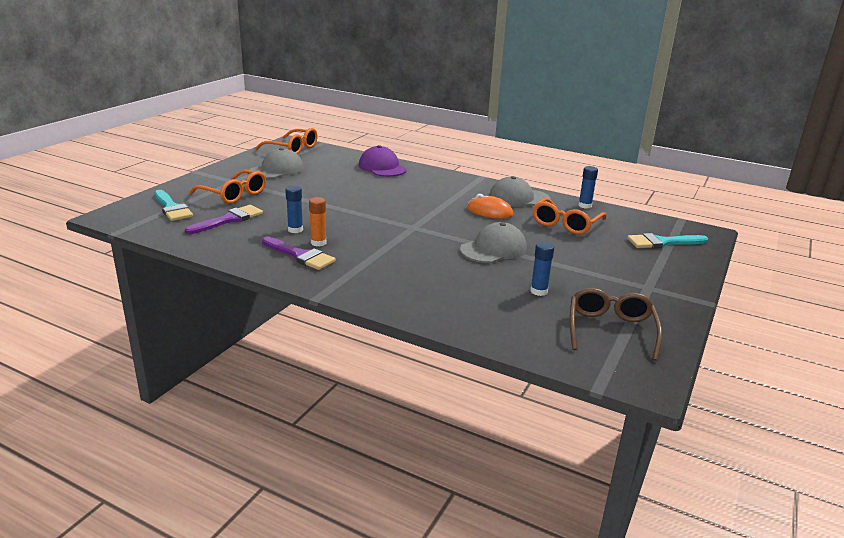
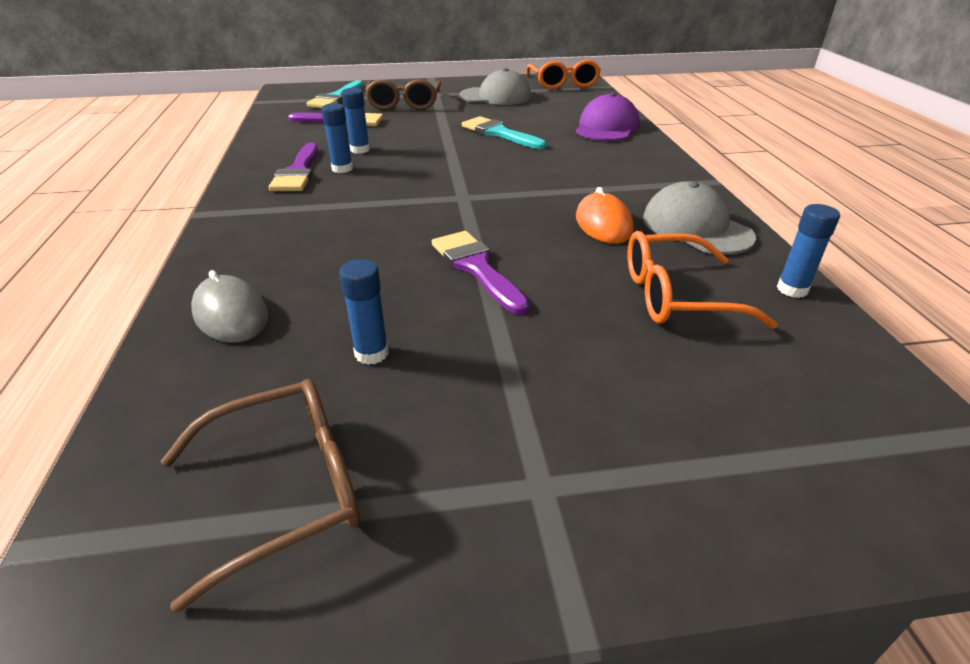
camera: 55 degrees right, 10 degrees up
orange glasses [189,170,266,204] -> brown glasses [365,79,441,110]
orange glue stick [309,197,326,246] -> blue glue stick [321,103,353,173]
grey cap [460,222,527,263] -> purple brush [432,231,530,315]
turquoise brush [627,233,708,248] -> turquoise brush moved to [462,116,546,149]
none -> grey mouse [191,270,268,343]

